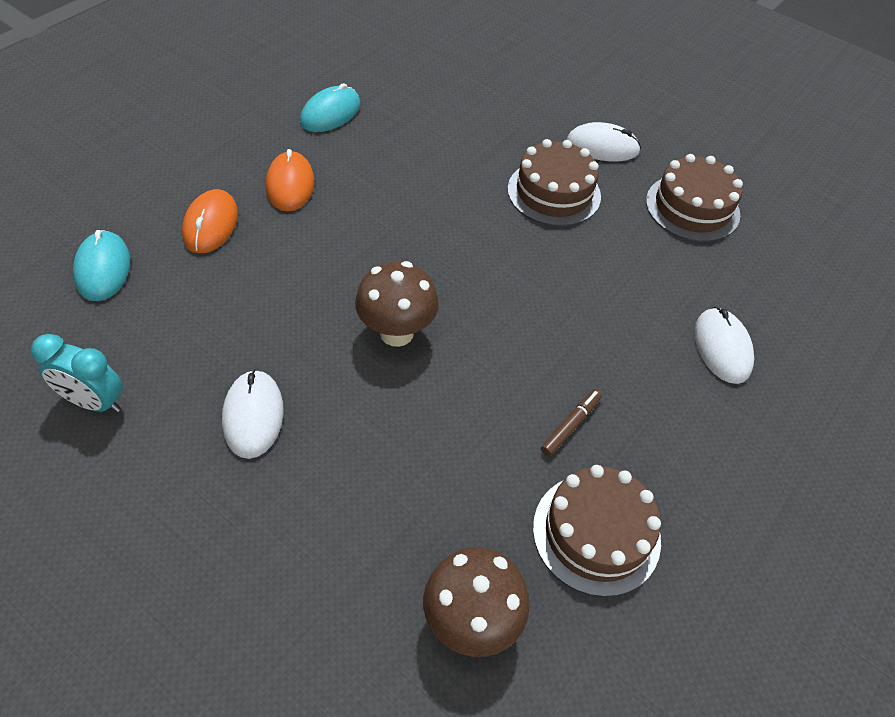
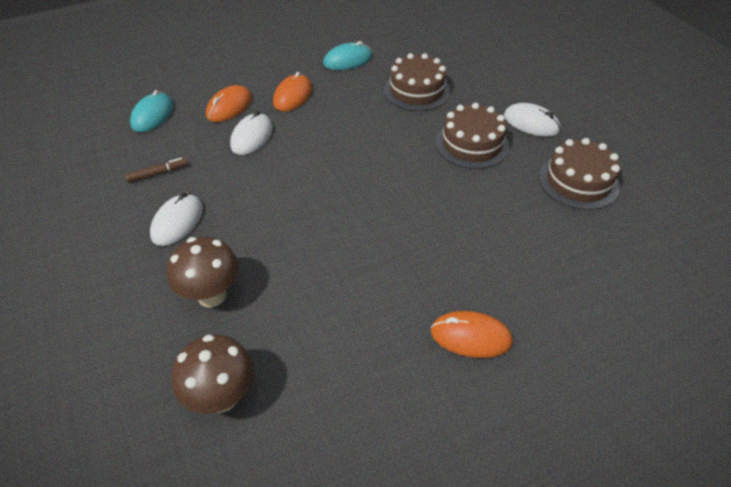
camera: 30 degrees right, 5 degrees down
turquoise clock [31,334,123,413] -> none
brown mushroom [355,261,439,347] -> brown mushroom moved to [167,237,239,308]
brown cake [533,465,661,597] -> brown cake moved to [384,53,450,111]
brown marker [541,389,602,457] -> brown marker moved to [125,158,188,183]
white mouse [694,307,754,384] -> white mouse moved to [230,111,273,155]
none -> orange mouse [431,311,513,358]

